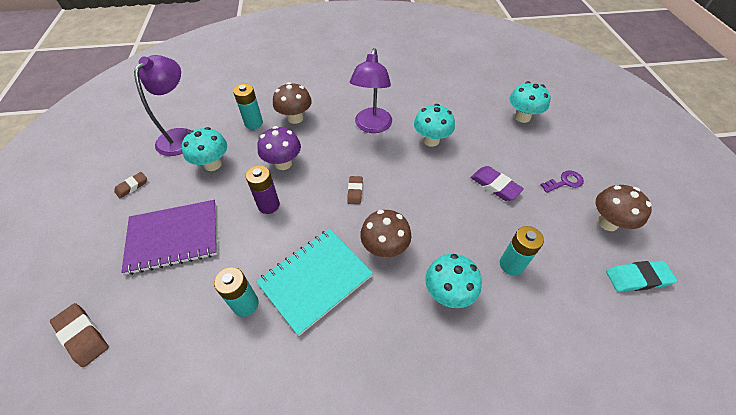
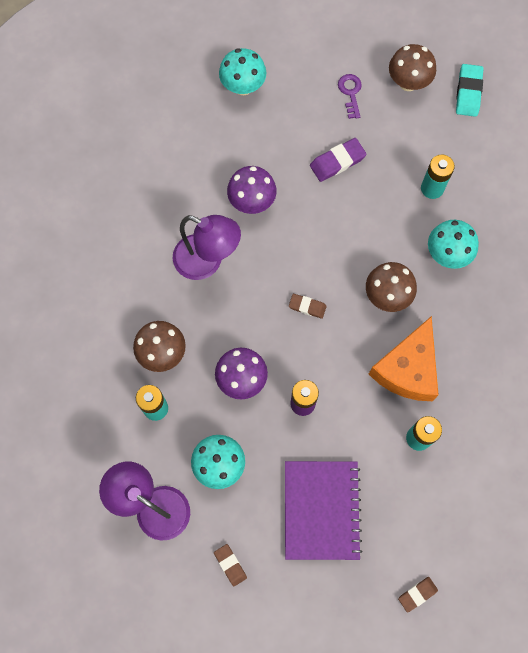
camera: 75 degrees left, 20 degrees up
brown eraser [50,303,109,367] -> brown eraser [398,577,438,613], size x0.64
turquoise notebook [256,229,373,336] -> orange cheese [369,316,438,401]
turquoise mushroom [414,104,455,147] -> purple mushroom [227,166,277,214]

